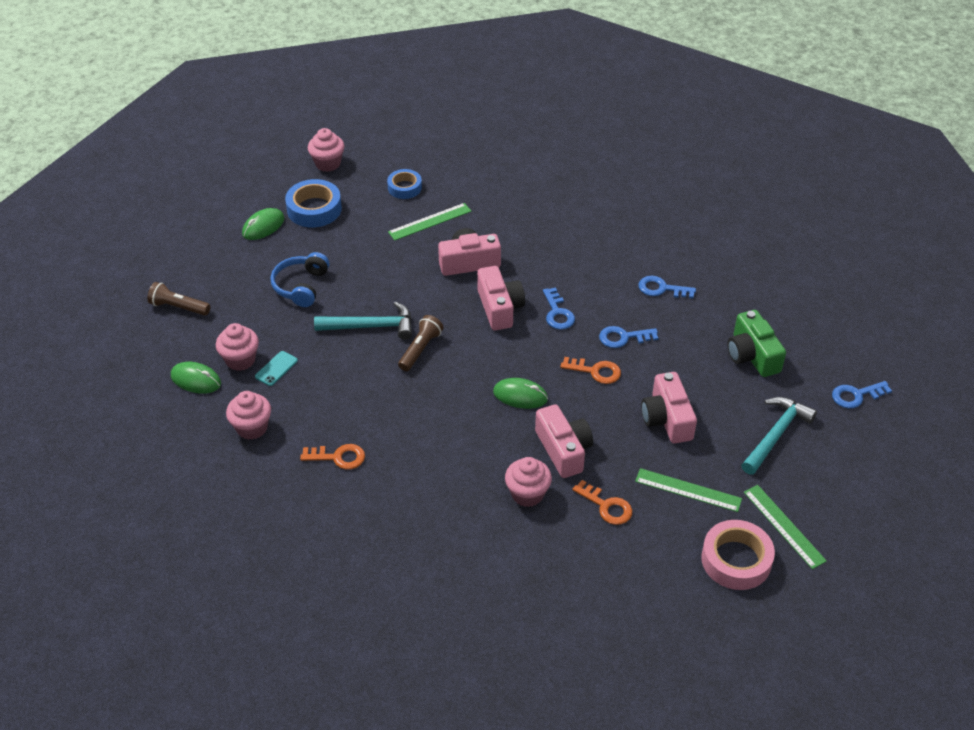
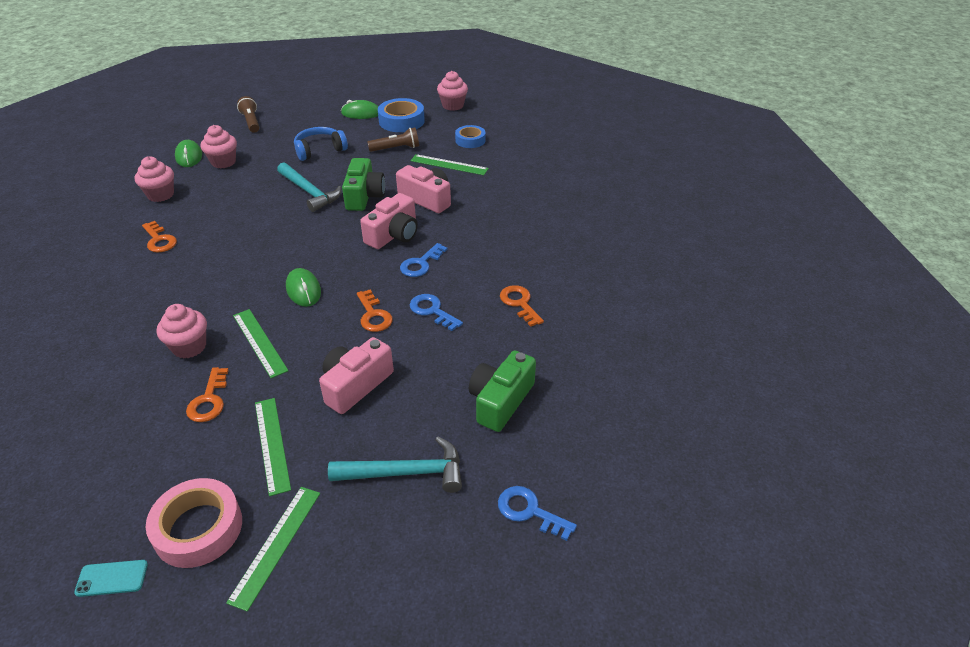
camera: 50 degrees right, 5 degrees down
turquoise phone [255,351,298,386] -> turquoise phone moved to [74,560,148,597]
brown flashlight [398,315,443,371] -> brown flashlight moved to [367,128,419,152]
pink camera [535,404,593,478] -> green ruler [233,309,289,378]
blue key [638,276,696,298] -> orange key [500,285,544,327]
none -> green camera [342,158,385,211]

